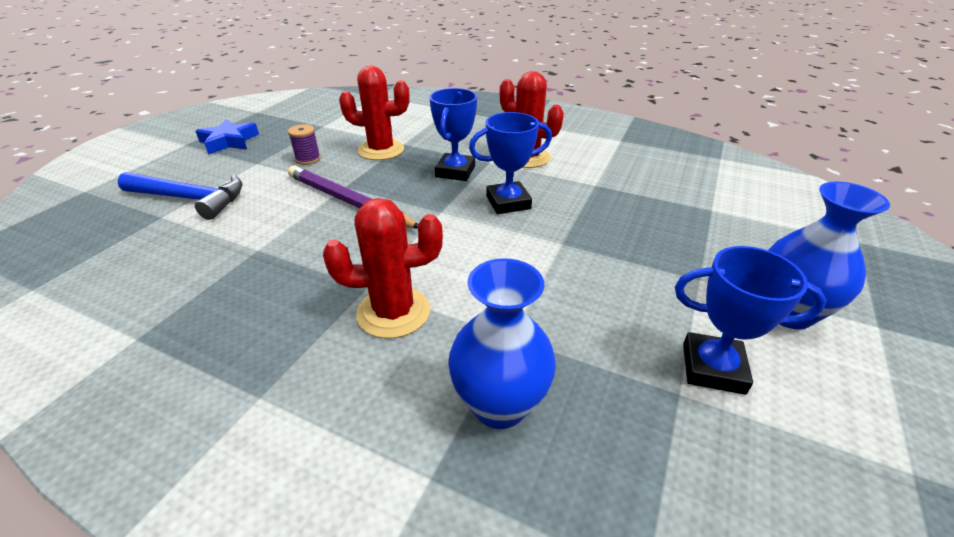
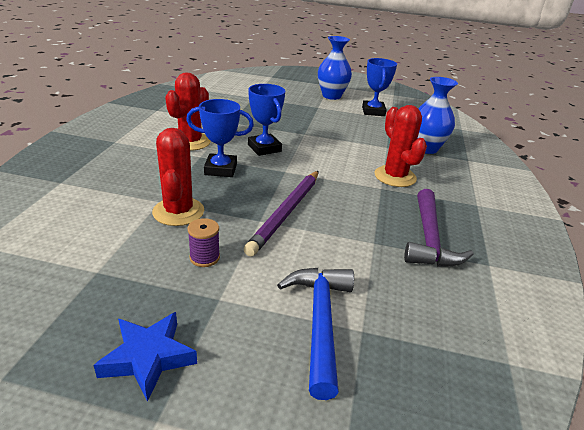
camera: 105 degrees left, 5 degrees down
none -> purple hammer [404,189,474,267]

